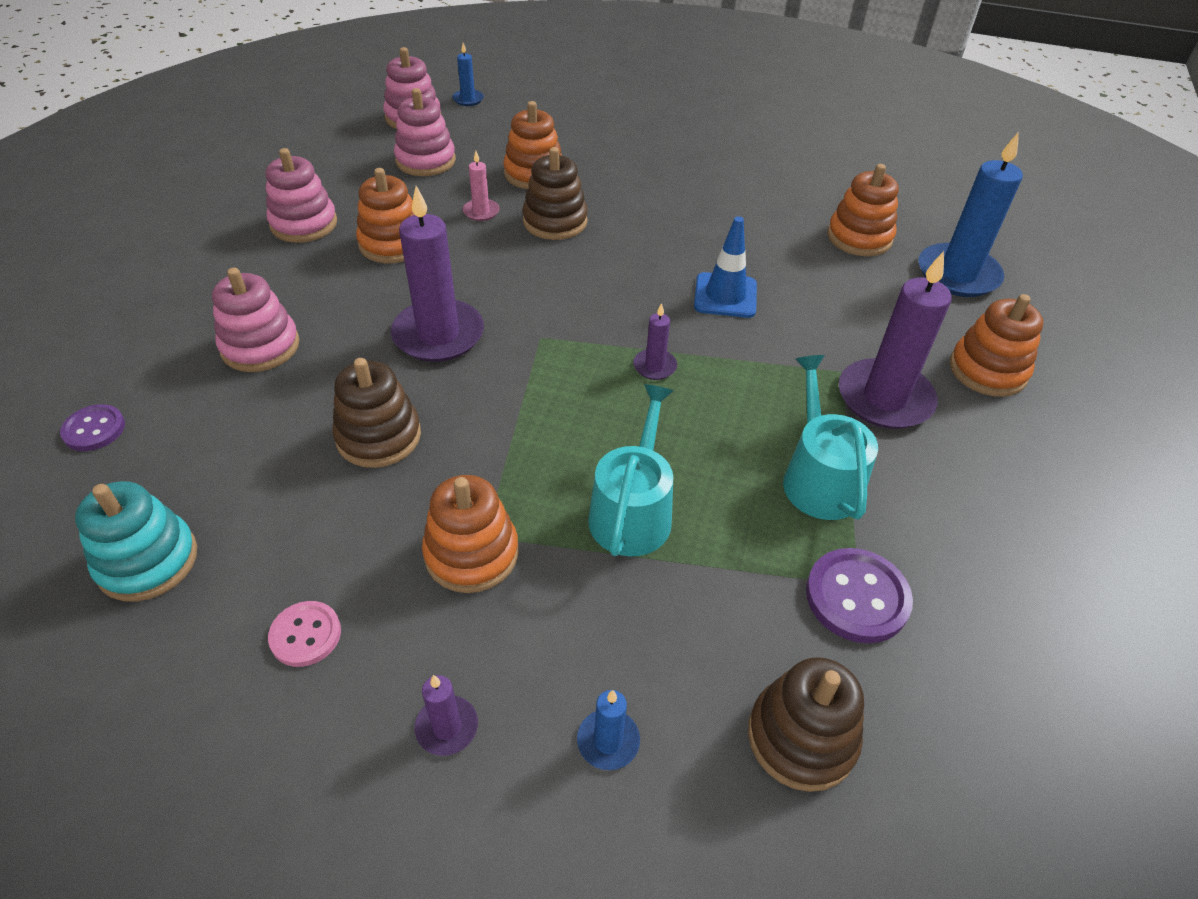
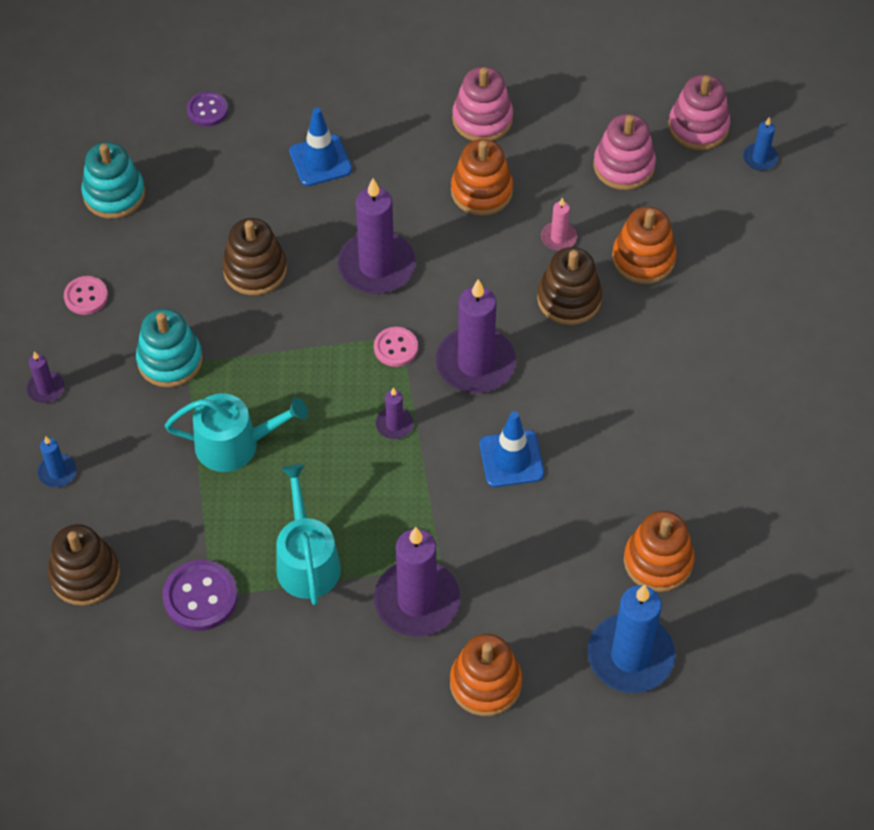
camera: 75 degrees right, 10 degrees up
pink stacking toy [212,268,299,372] -> blue traffic cone [289,107,352,186]
orange stacking toy [422,475,519,593] -> turquoise stacking toy [136,309,203,388]
turquoise watering can [783,355,878,520] -> turquoise watering can turned 75 degrees counterclockwise [277,464,341,606]
none -> pink button [374,327,418,367]
none -> purple candle [436,279,516,394]

